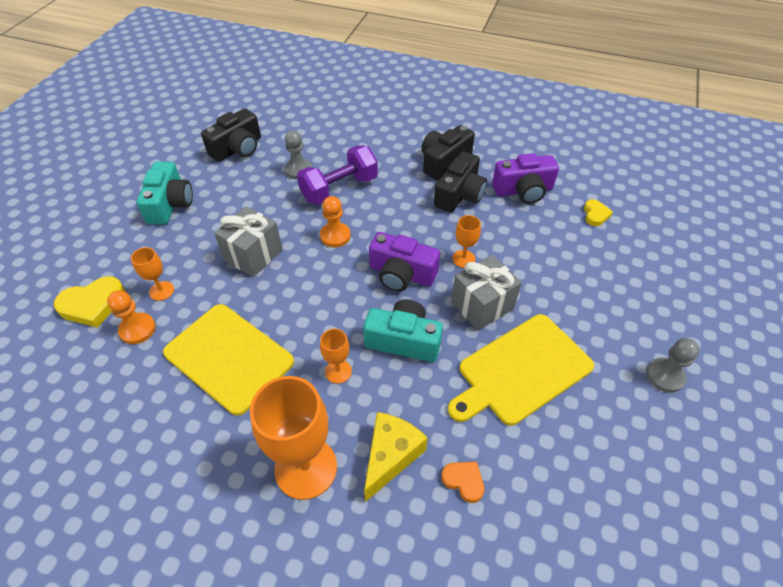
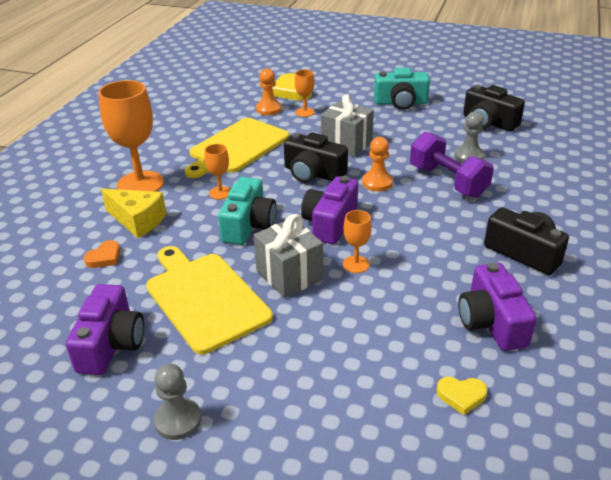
camera: 90 degrees right, 15 degrees down
black camera [434,151,487,213] -> black camera moved to [284,132,348,183]
none -> purple camera [66,284,144,375]

